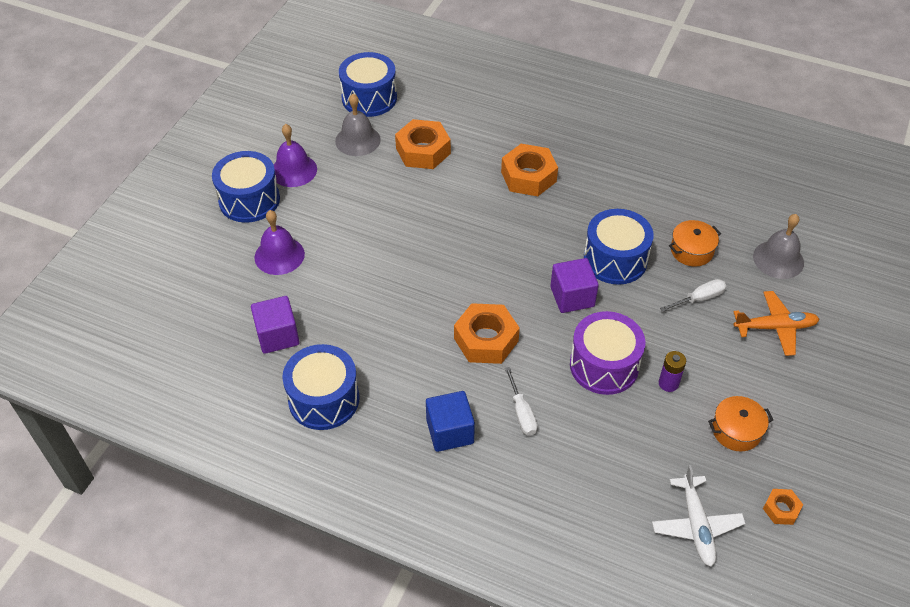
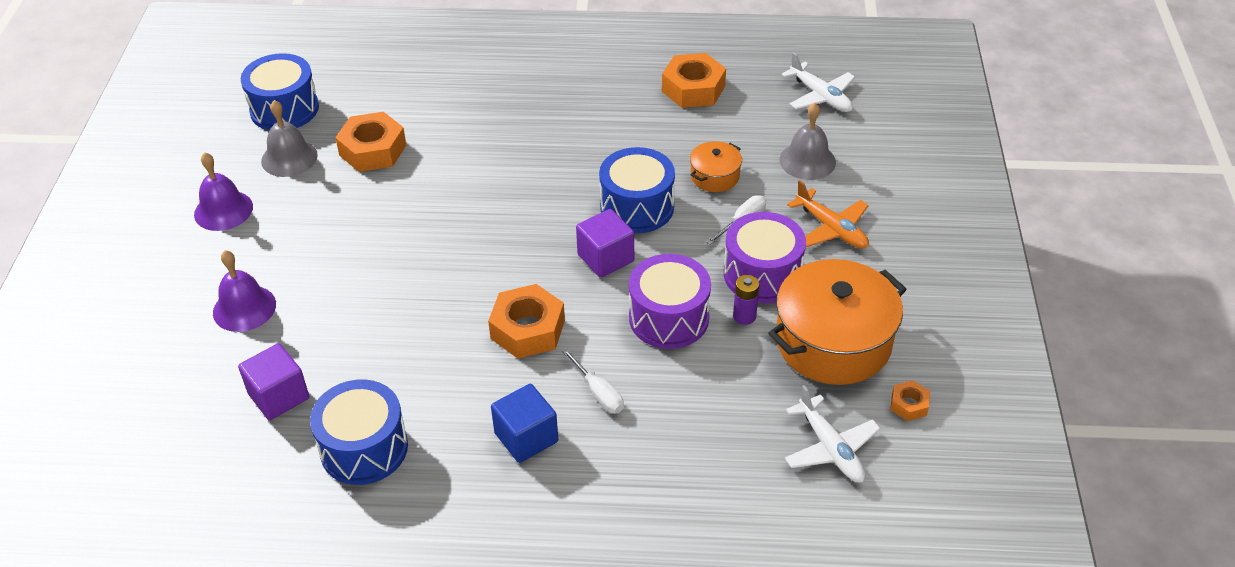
camera: 20 degrees left, 5 degrees down
blue drum [212,151,280,223] -> none
orange nut [501,144,558,196] -> orange nut moved to [662,53,726,108]
orange pot [708,396,773,452] -> orange pot [768,259,907,385], size x2.08
orange plane [733,291,819,356] -> orange plane turned 75 degrees clockwise [787,180,869,249]
none -> purple drum [724,212,806,303]
none -> white plane [782,52,855,112]

